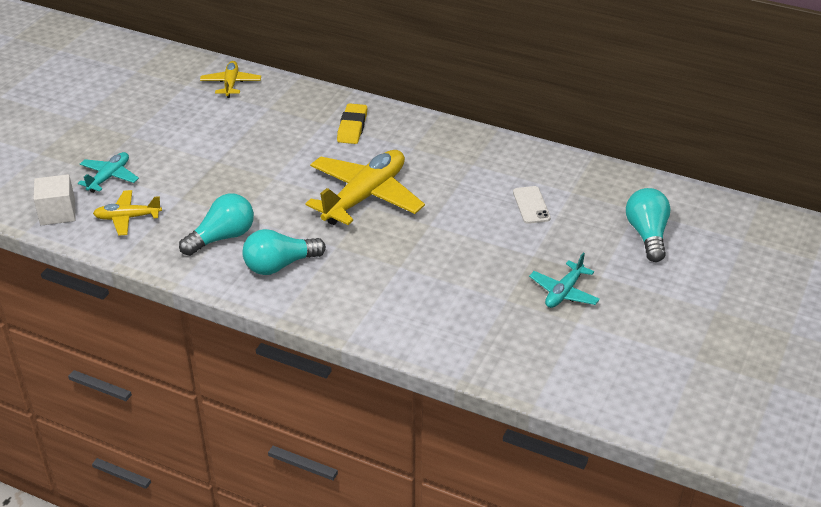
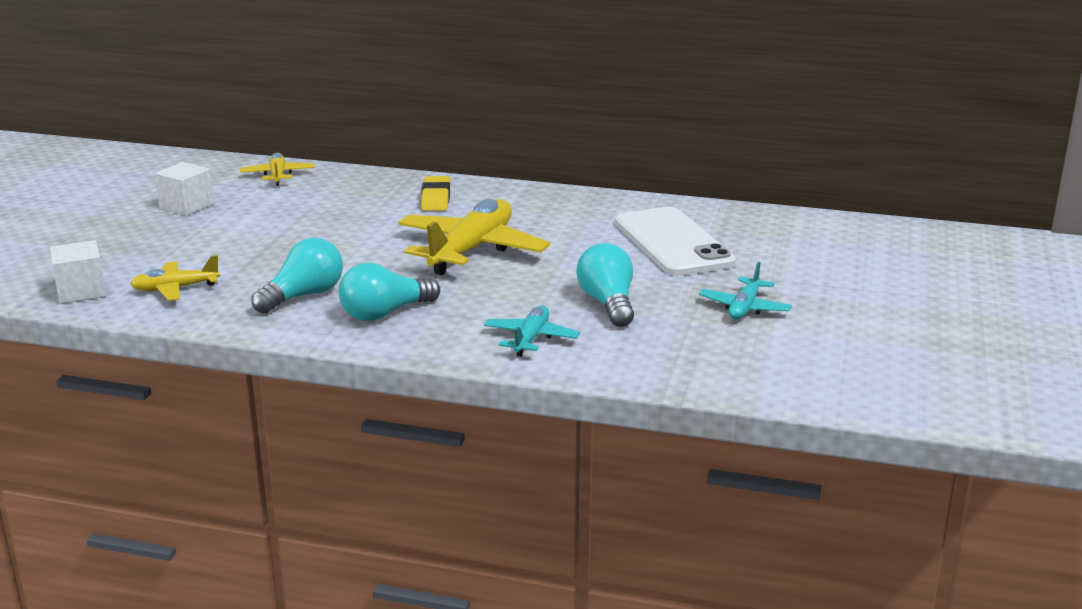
camera: 10 degrees left, 15 degrees down
turquoise plane [78,152,139,193] -> turquoise plane moved to [484,305,580,357]
white phone [513,186,551,224] -> white phone [614,207,736,276], size x2.24
turquoise light bulb [626,188,671,262] -> turquoise light bulb moved to [576,243,634,327]
none -> white cube [155,162,214,216]

